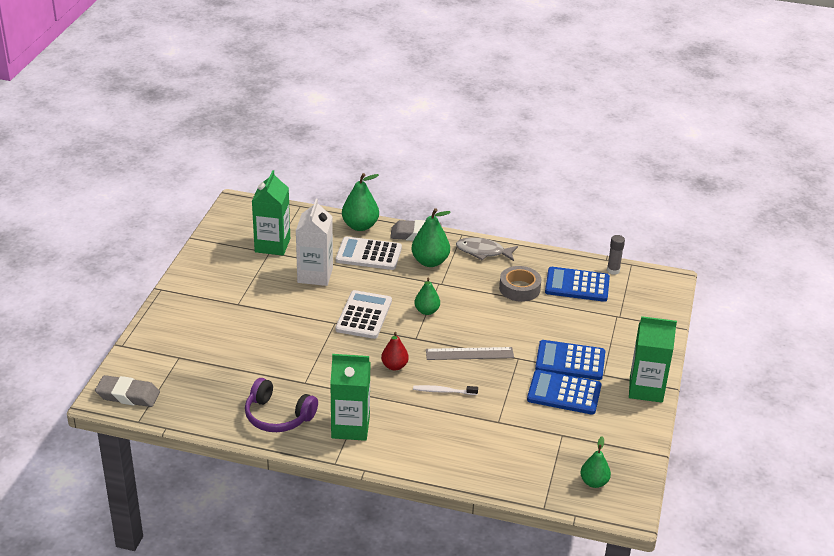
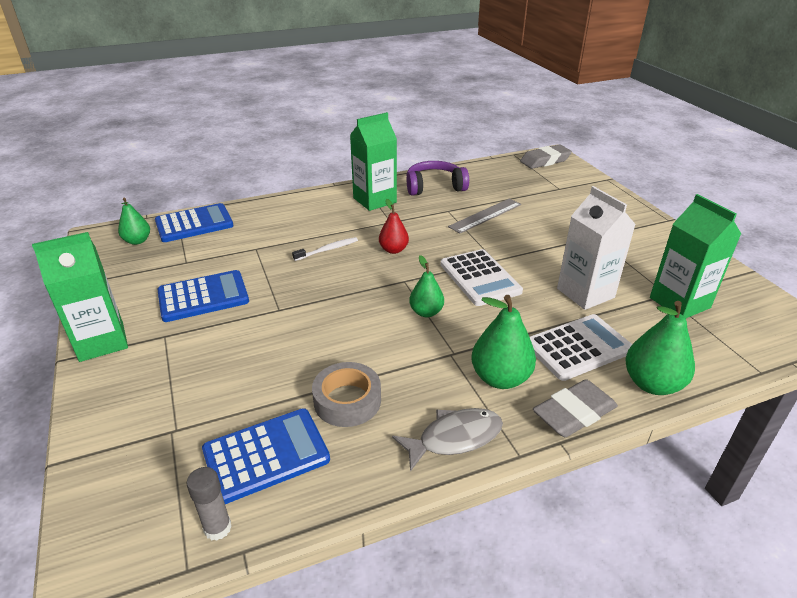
camera: 145 degrees right, 0 degrees up
grey ruler [426,347,514,360] -> grey ruler moved to [448,198,521,233]
blue calculator [535,340,605,380] -> blue calculator moved to [155,203,234,242]

